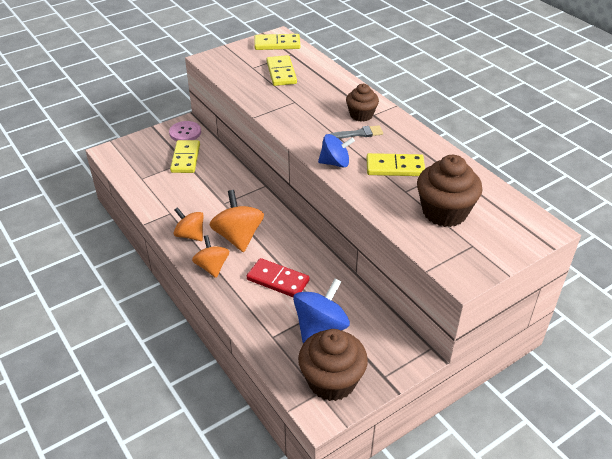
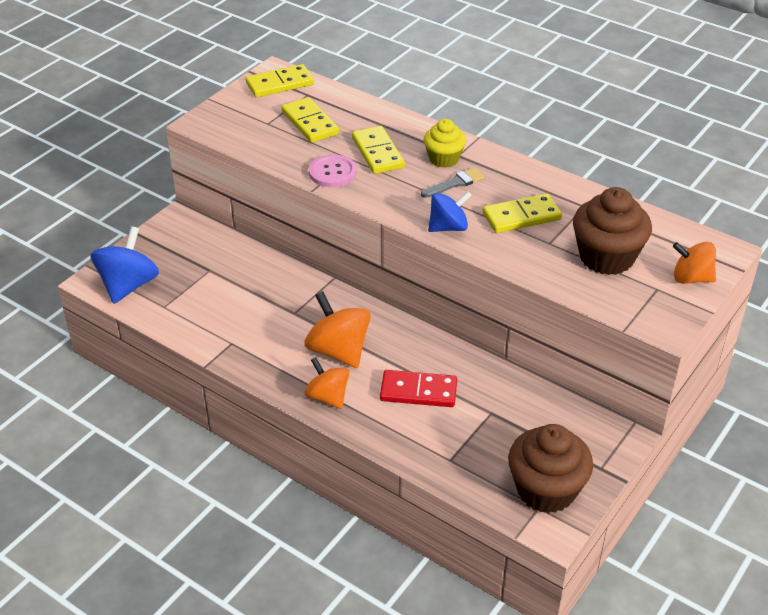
camera: 20 degrees left, 0 degrees up
pink button [169,121,201,141] -> pink button moved to [309,155,357,187]
yellow domino [170,140,200,173] -> yellow domino moved to [352,126,405,174]
orange spinning top [174,207,204,241] -> orange spinning top moved to [673,242,716,284]
blue spinning top [293,278,350,343] -> blue spinning top moved to [90,226,159,304]
brown cupcake [346,84,379,122] -> yellow cupcake [424,119,466,168]

